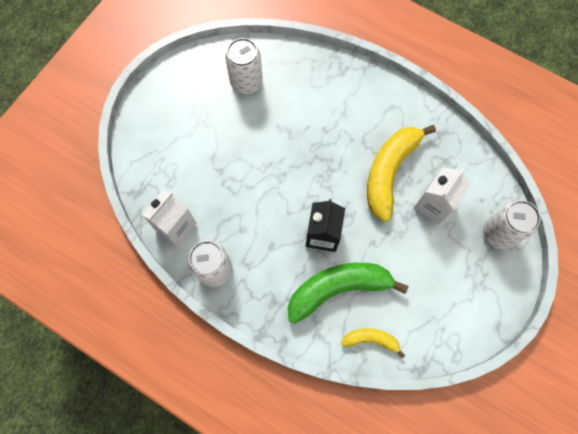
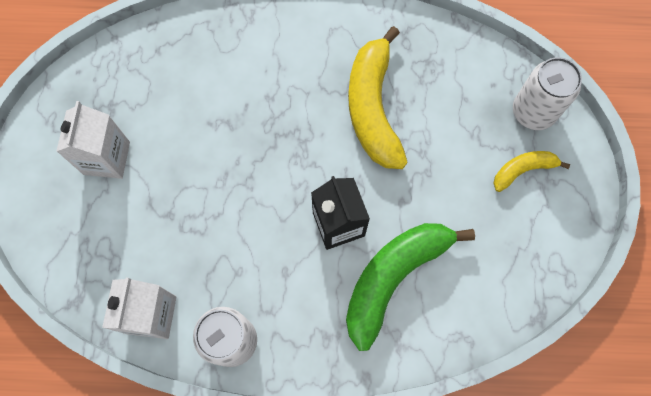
camera: 30 degrees left, 0 degrees up
white can [225,38,263,94] -> none
yellow banana [341,328,405,358] -> yellow banana moved to [493,151,570,192]
white carton [414,167,470,225] -> white carton moved to [56,101,130,179]

